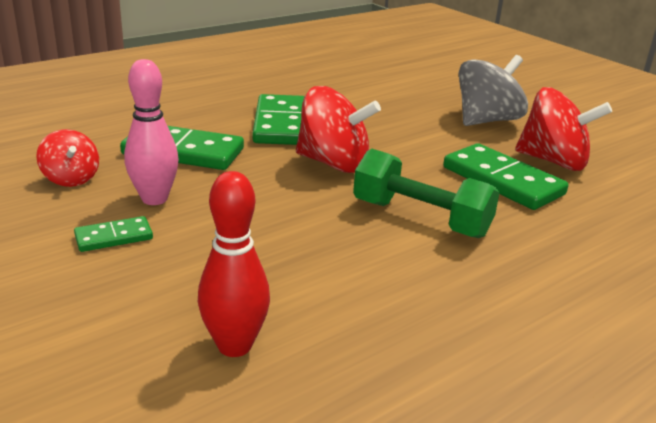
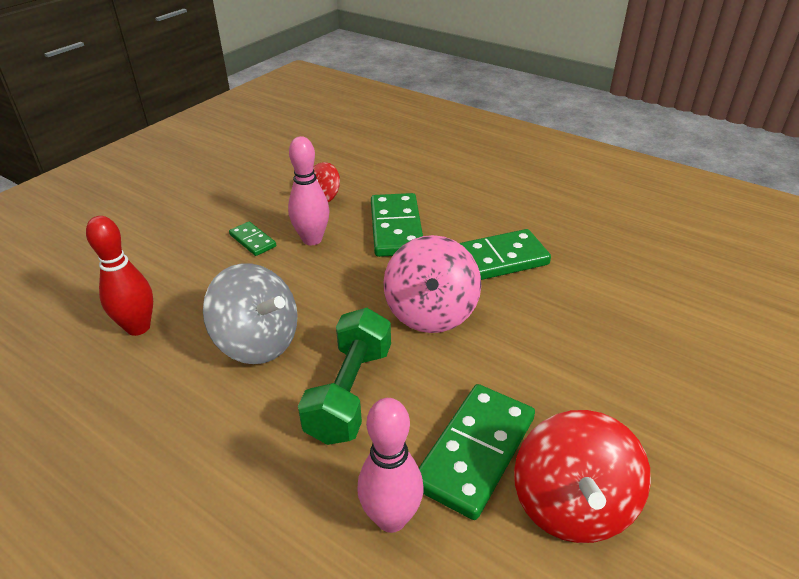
camera: 75 degrees right, 10 degrees up
red spinning top [296,86,381,173] -> pink spinning top [383,235,481,333]
grey spinning top [458,55,528,126] -> grey spinning top moved to [203,263,298,364]
none -> pink bowling pin [357,398,424,533]

